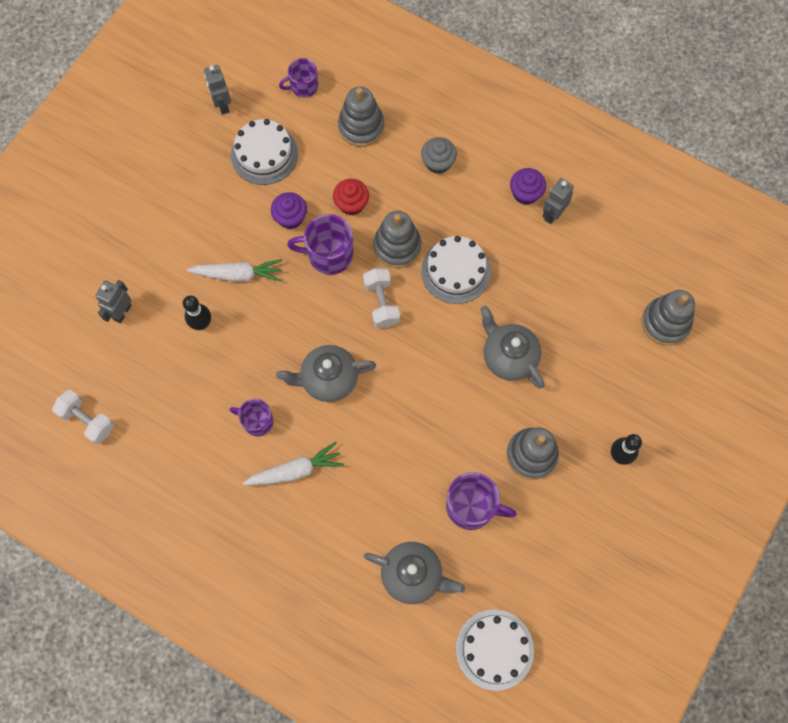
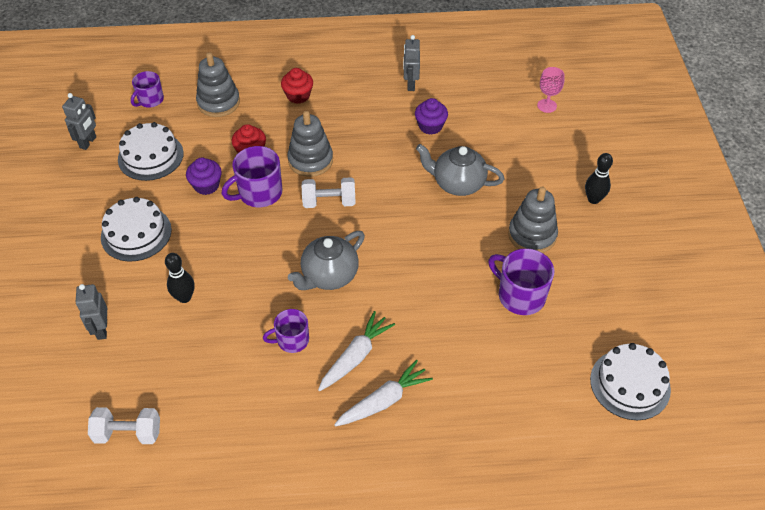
camera: 35 degrees left, 20 degrees down
white carrot [187,259,283,282] -> white carrot moved to [334,360,433,427]
grey robot [204,65,231,115] -> grey robot turned 105 degrees counterclockwise [62,93,96,150]
white dumbbell [363,268,400,328] -> white dumbbell turned 45 degrees counterclockwise [302,177,356,208]
grey teapot [364,542,465,604] -> none
grey cupcake [421,137,457,174] -> red cupcake [281,68,313,104]
white cake [421,236,491,304] -> white cake moved to [101,197,172,262]
purple mug [446,472,517,530] -> purple mug turned 120 degrees counterclockwise [488,248,554,315]
purple cupcake [510,168,546,205] -> purple cupcake moved to [415,98,448,135]
grey stacking toy [641,290,695,346] -> pink goblet [537,67,565,113]

